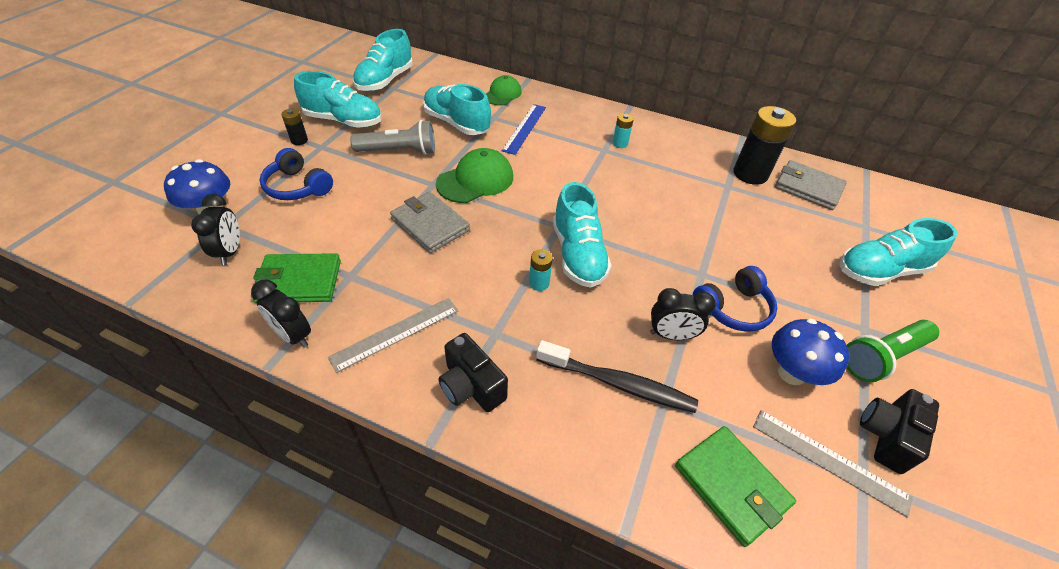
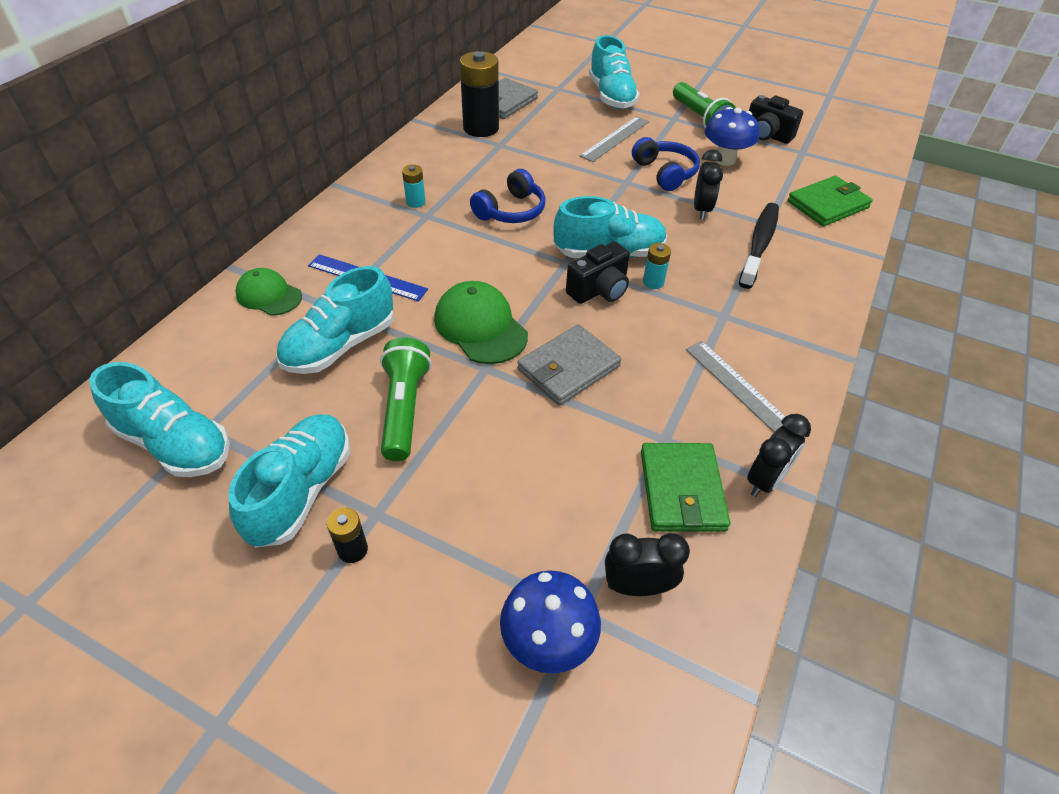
camera: 85 degrees left, 0 degrees up
blue headphones [260,148,333,200] -> blue headphones moved to [470,169,546,223]
grey flashlight [350,120,435,155] -> green flashlight [380,337,431,461]
black camera [438,333,508,412] -> black camera moved to [566,242,630,304]
grey ruler [753,410,913,518] -> grey ruler moved to [580,116,649,162]

